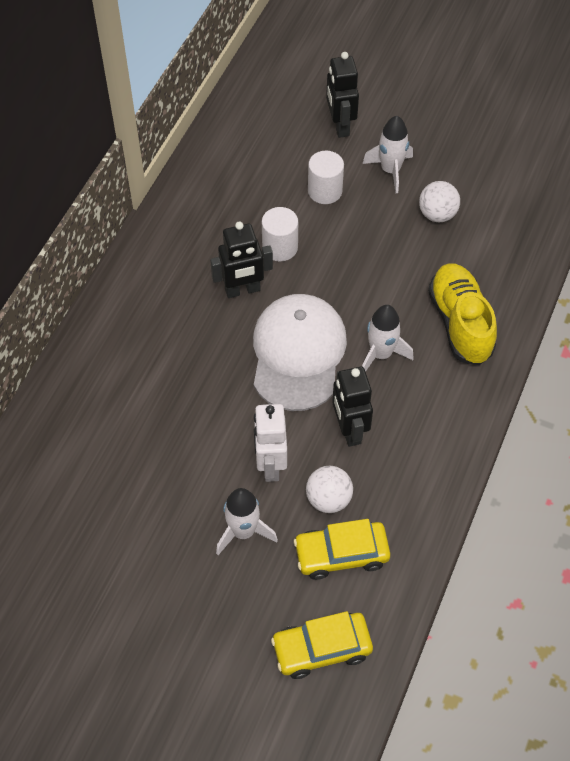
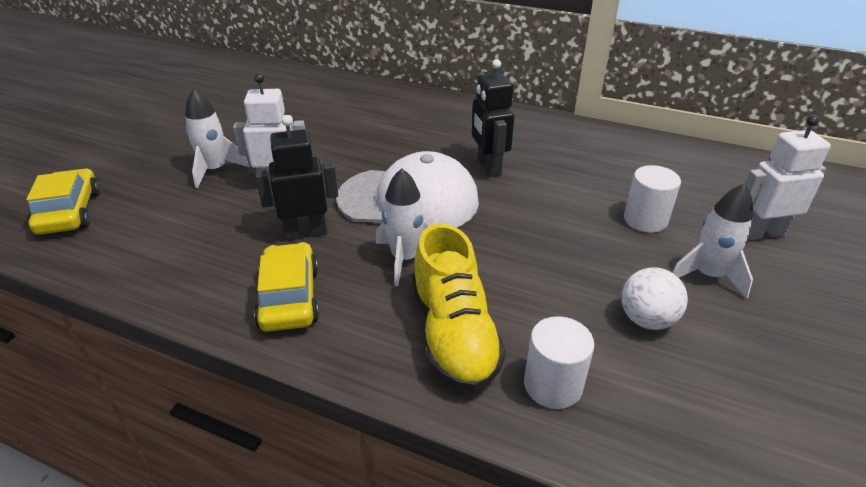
camera: 90 degrees right, 20 degrees down
white cylinder [262,207,298,261] -> white cylinder moved to [524,316,594,409]
yellow car [294,519,390,580] -> yellow car moved to [254,242,319,332]
white ball [306,466,353,513] -> none
black robot [326,52,359,138] -> white robot [745,115,831,240]
yellow shoe [428,263,497,365] -> yellow shoe turned 90 degrees clockwise [412,224,506,392]

